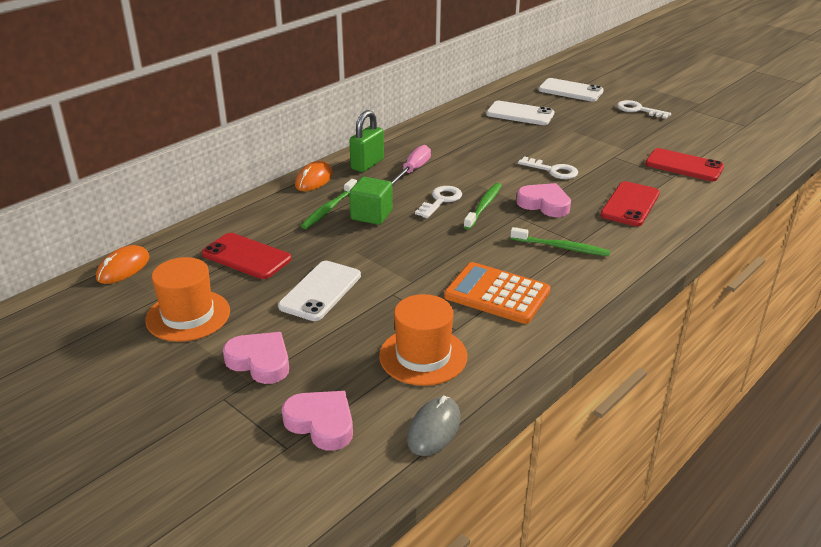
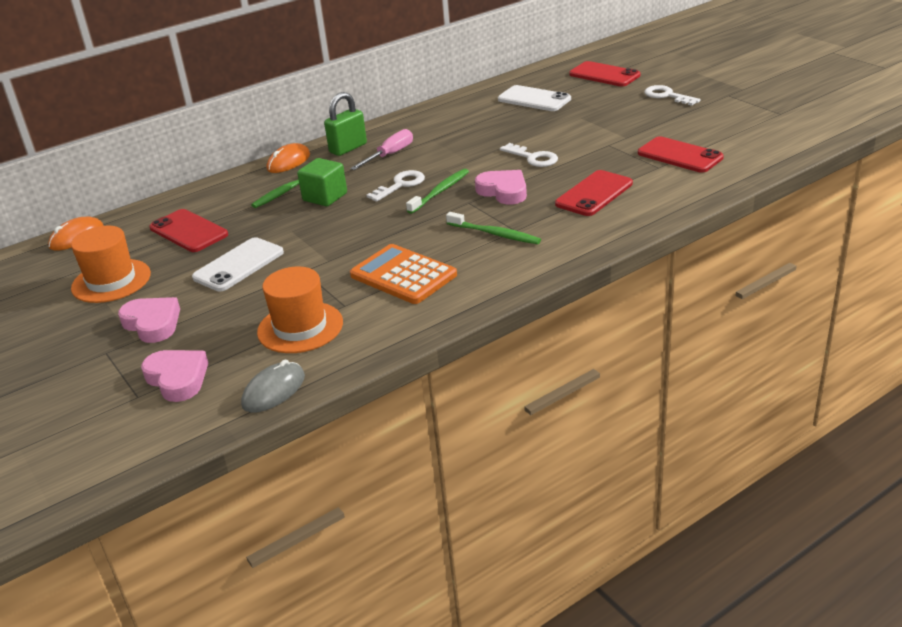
camera: 15 degrees right, 0 degrees up
white phone [538,78,604,101] -> red phone [569,61,640,87]

